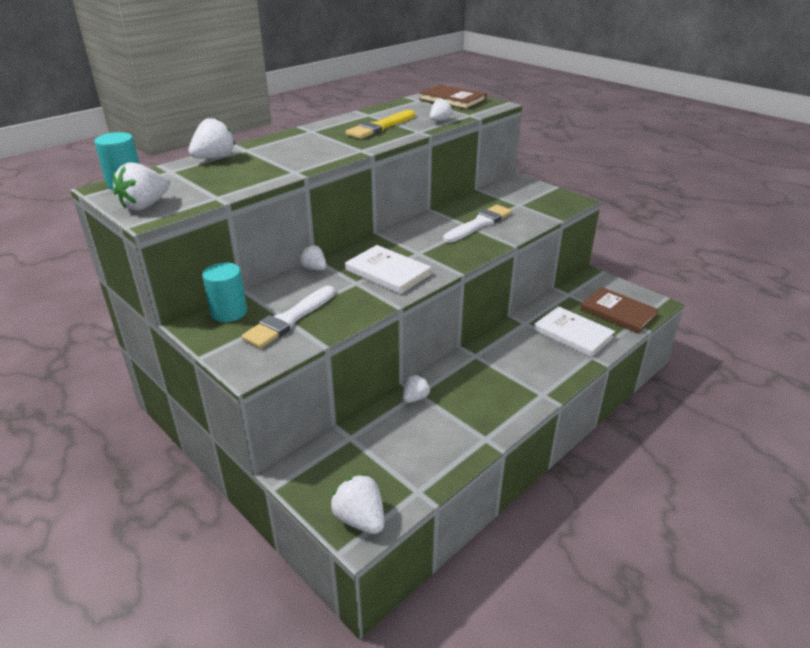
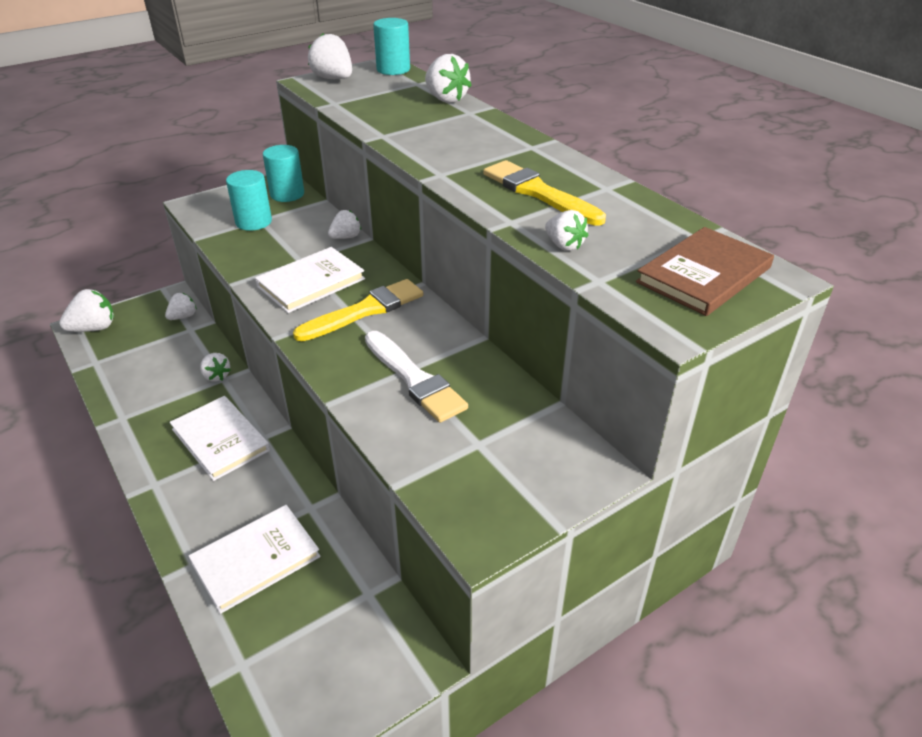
camera: 100 degrees right, 5 degrees up
white brush [242,286,335,348] -> turquoise cylinder [226,170,272,231]
brown book [580,287,659,334] -> none
none -> white strawberry [165,293,197,320]
none -> white book [170,396,270,481]
none -> yellow brush [293,279,423,341]

